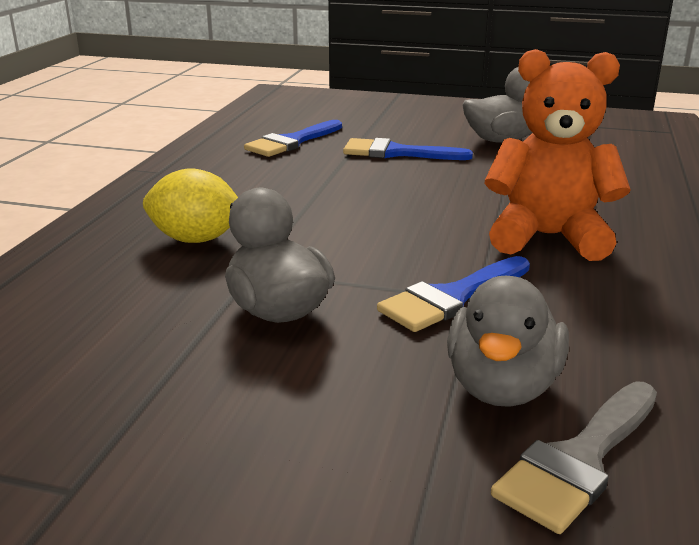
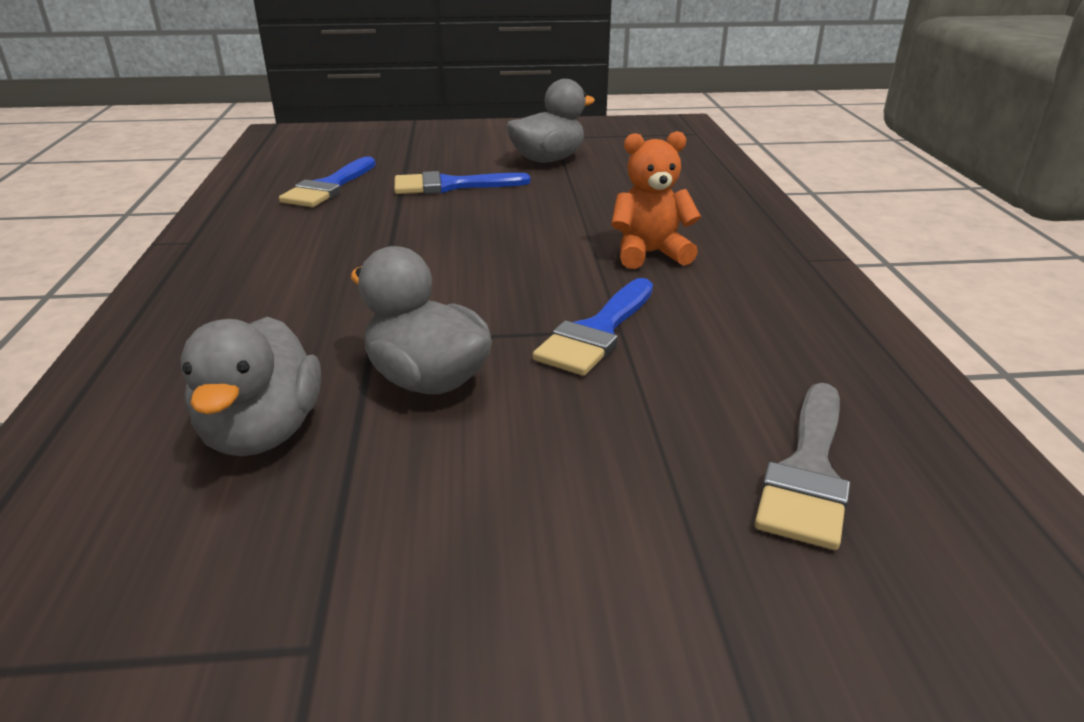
camera: 20 degrees left, 5 degrees up
yellow lemon [143,168,238,243] -> none
grey duck [447,276,569,407] -> grey duck moved to [181,317,321,456]
orange teddy bear [485,49,631,261] -> orange teddy bear [611,131,701,269], size x0.65

